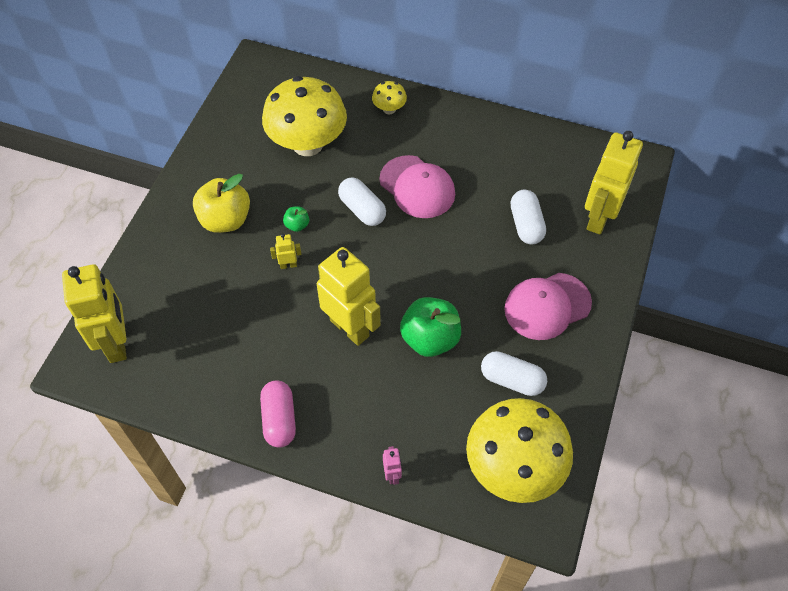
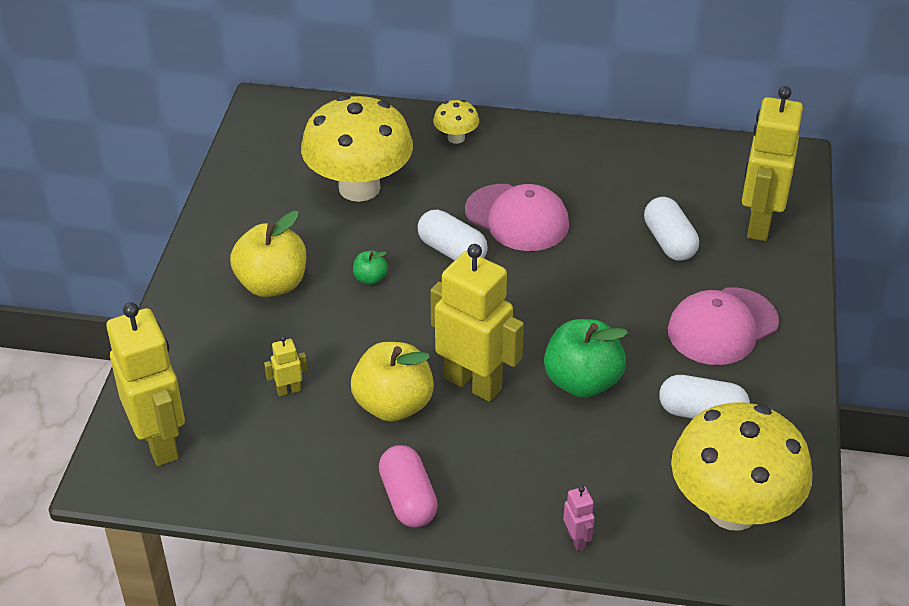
camera: 10 degrees left, 15 degrees down
yellow robot [270,234,302,269] -> yellow robot moved to [264,336,307,397]
none -> yellow apple [351,342,434,422]

